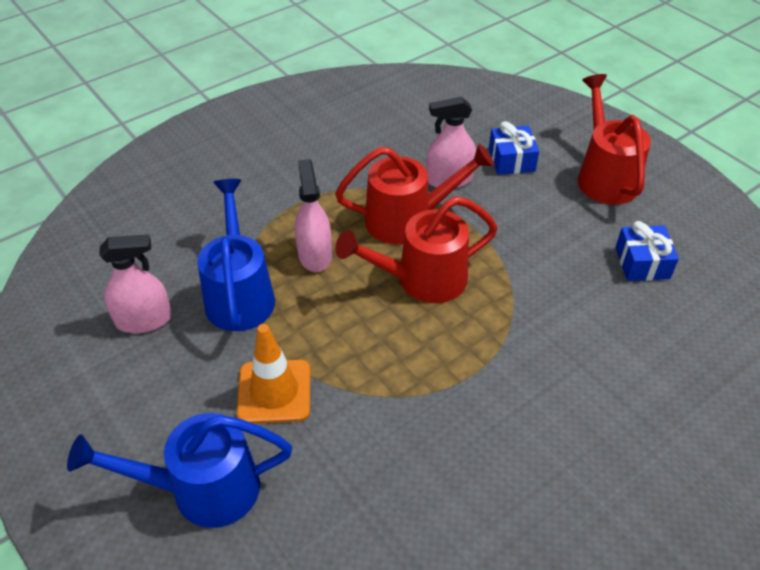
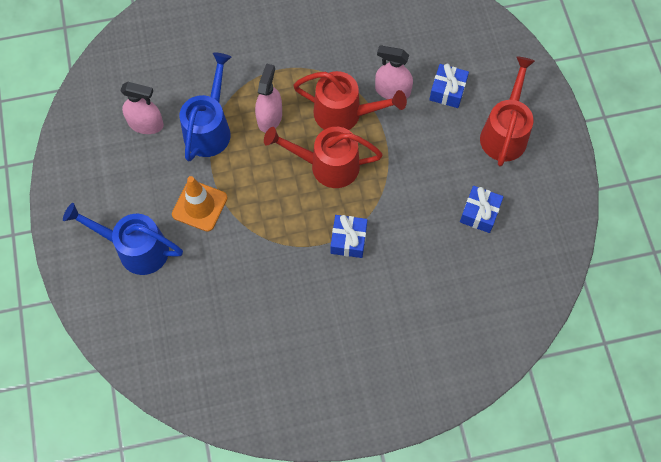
camera: 25 degrees right, 20 degrees up
none -> blue gift [330,215,367,258]

